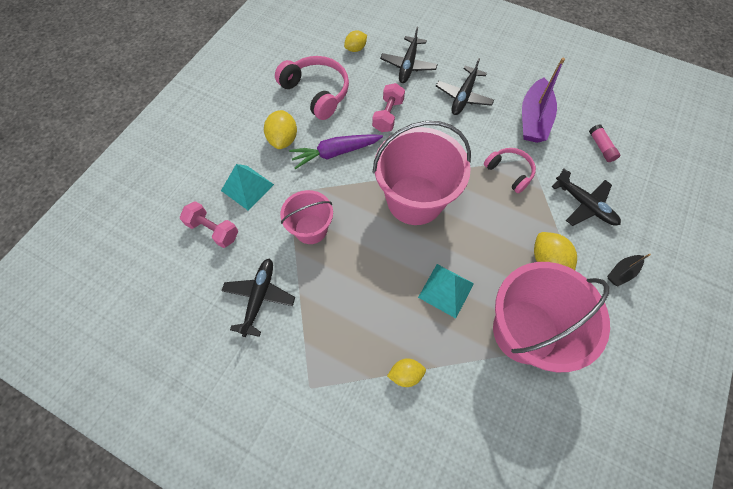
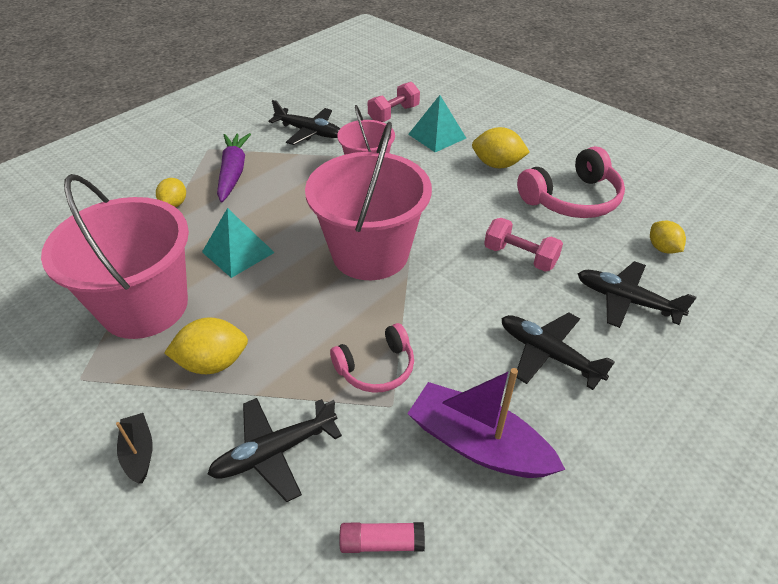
camera: 105 degrees right, 20 degrees down
purple carrot [289,134,383,169] -> purple carrot moved to [217,133,251,202]

